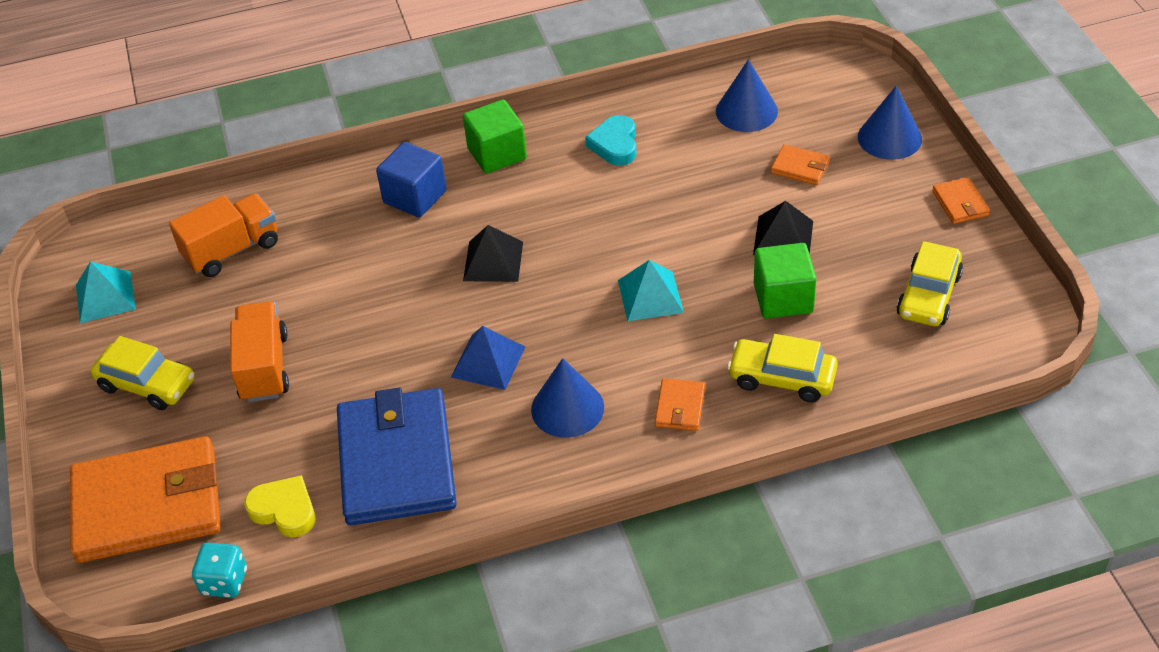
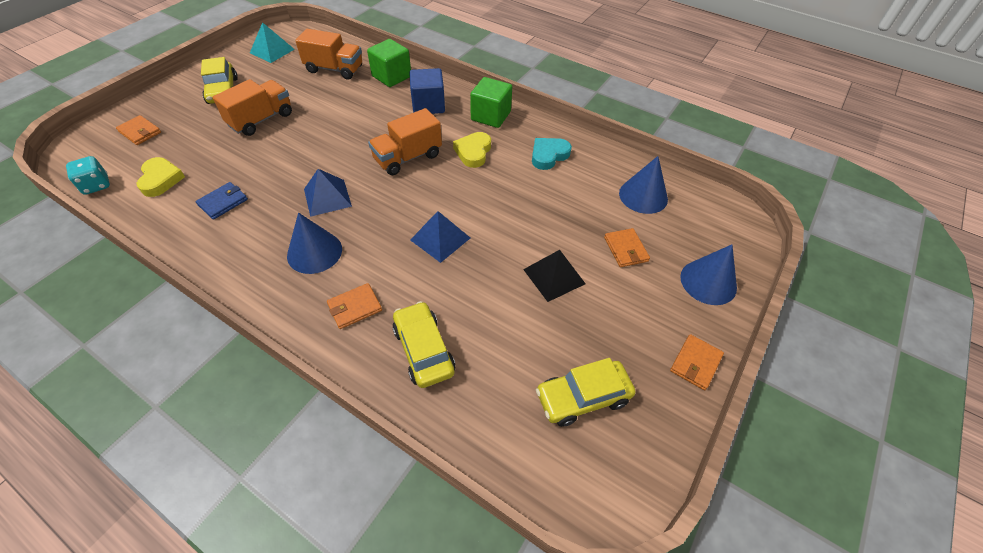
camera: 45 degrees right, 5 degrees up
orange wallet [70,436,221,563] -> orange wallet [116,115,161,145], size x0.41
blue wallet [337,388,457,525] -> blue wallet [196,182,248,220], size x0.41
black pyramid [463,225,523,282] -> orange truck [368,108,442,175]
turquoise pyramid [618,260,684,321] -> blue pyramid [410,211,470,263]
green cube [754,243,817,319] -> green cube moved to [367,39,411,87]
none -> yellow heart [453,132,491,168]

